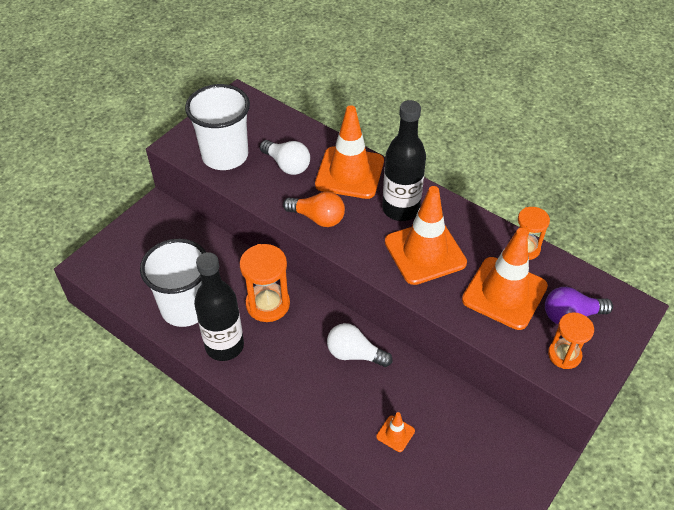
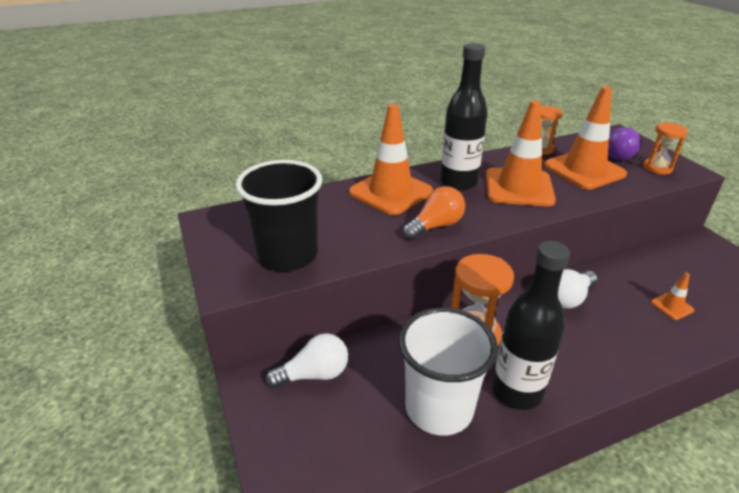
camera: 60 degrees left, 15 degrees down
white cup [185,84,250,170] -> black cup [235,160,323,271]
white light bulb [260,140,310,175] -> white light bulb moved to [265,333,348,388]

